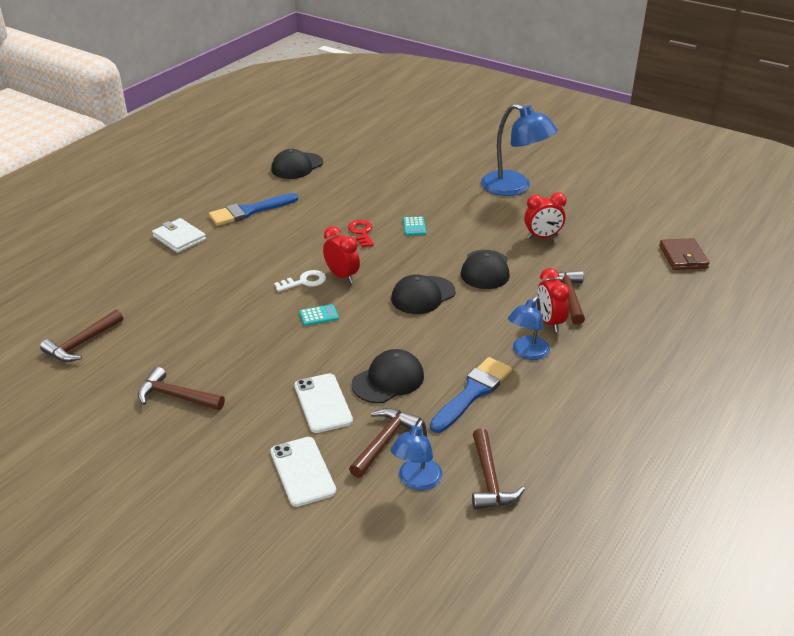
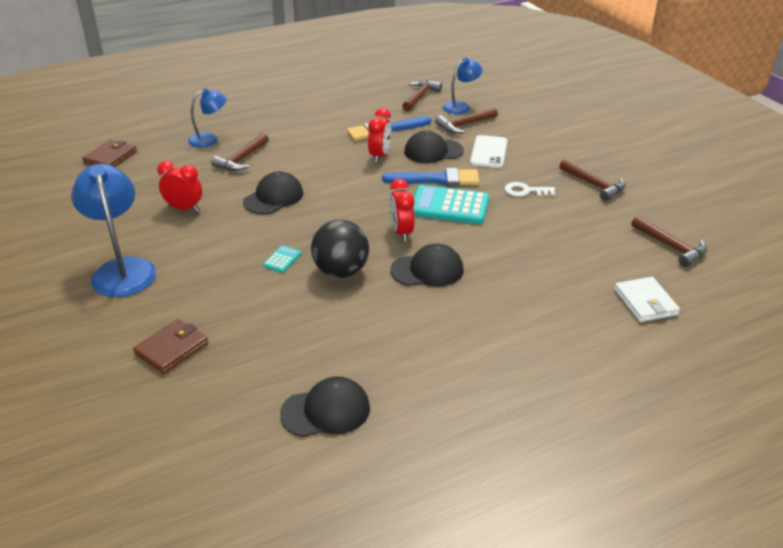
camera: 150 degrees left, 0 degrees up
brown hammer [40,309,123,362] -> brown hammer turned 75 degrees clockwise [631,216,707,267]
white wallet [152,218,206,253] -> white wallet moved to [614,277,680,322]
blue brush [209,193,298,226] -> blue brush moved to [382,168,479,186]
white phone [270,437,336,507] -> none
white key [274,270,326,292] -> white key moved to [505,182,555,197]
turquoise calculator [299,304,339,326] -> turquoise calculator [413,185,489,224], size x2.22
red key [348,220,374,247] -> black ball [311,220,369,278]
black cap [391,274,455,314] -> black cap moved to [390,244,464,286]
blue lamp [508,296,550,360] -> blue lamp moved to [188,88,226,148]
red clock [537,268,570,332] -> red clock moved to [368,108,391,163]
none -> brown wallet [133,319,208,374]

